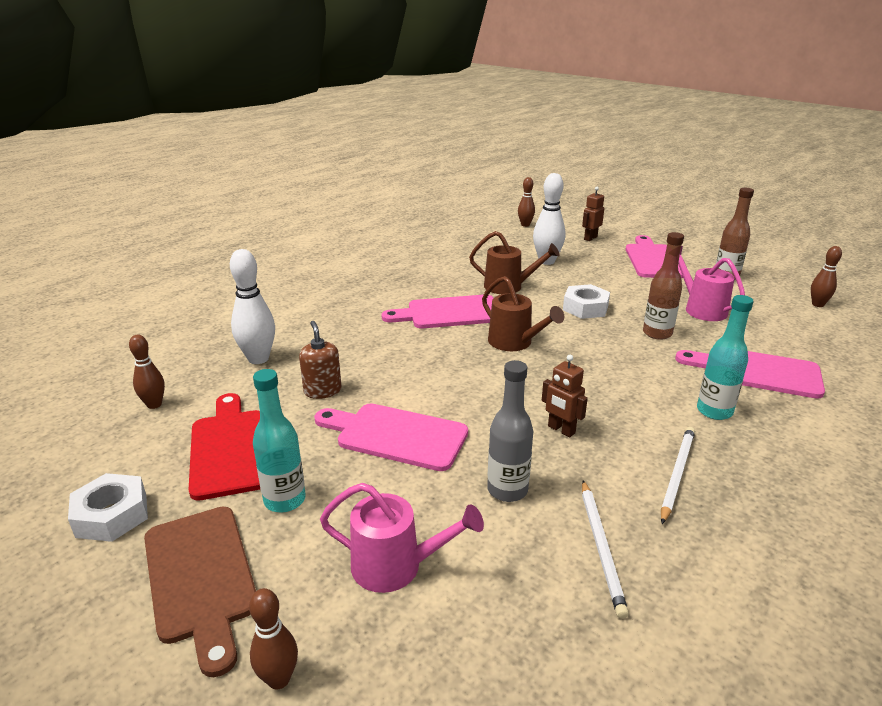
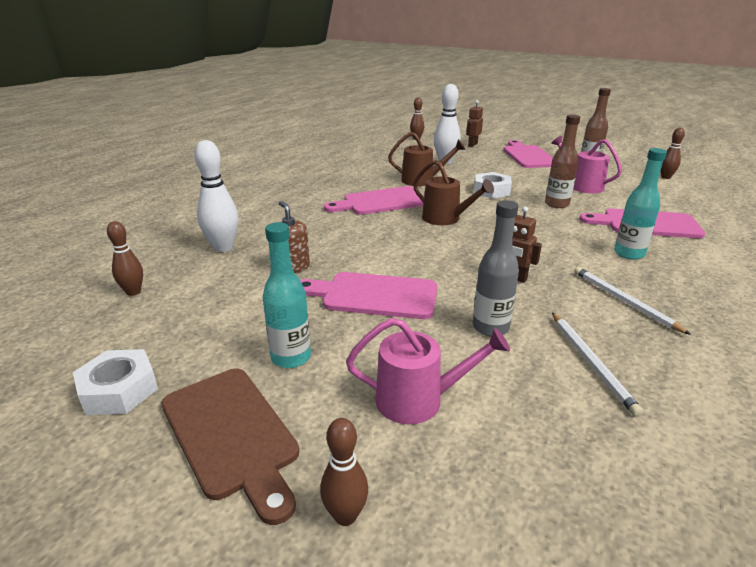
camera: 10 degrees left, 0 degrees up
red cutting board [188,393,260,501] -> none
white pencil [661,427,695,524] -> white pencil turned 45 degrees counterclockwise [574,267,691,335]

